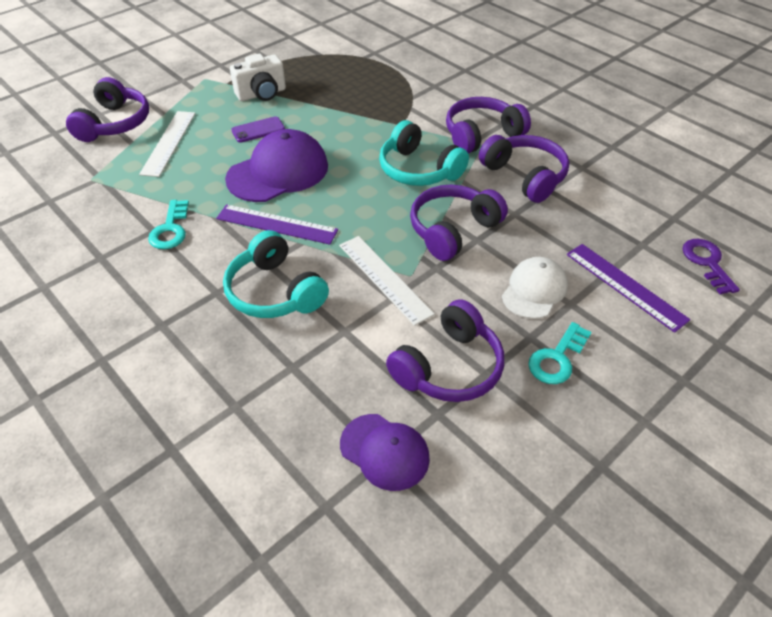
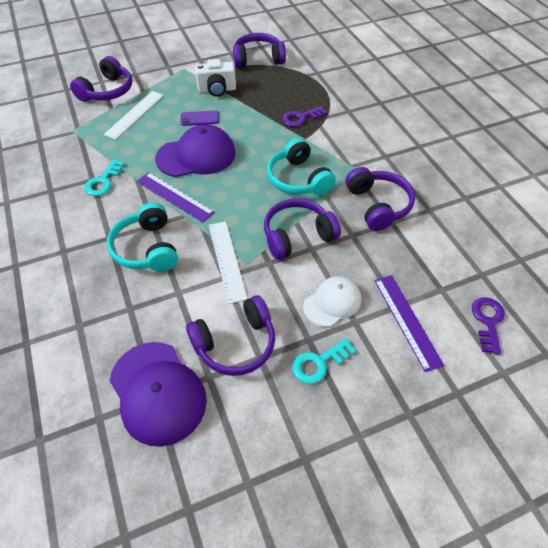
camera: 20 degrees right, 5 degrees up
purple cap [340,414,430,491] -> purple cap [109,342,207,447], size x1.61
purple headphones [446,97,531,154] -> purple headphones moved to [233,33,286,68]
none -> purple key [282,106,327,127]

